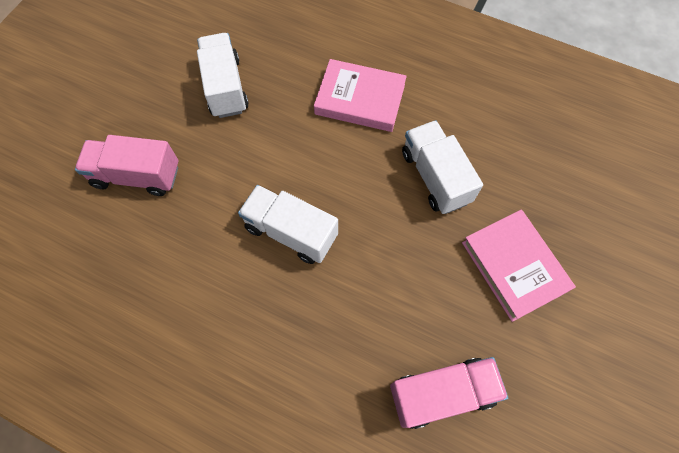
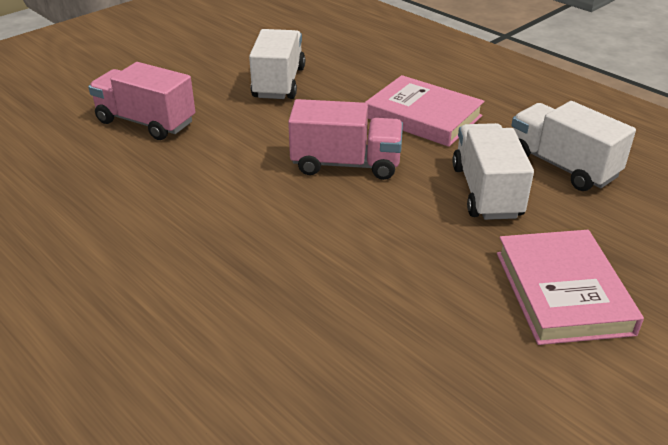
camera: 20 degrees right, 30 degrees down
white truck [238,185,338,264] -> white truck moved to [512,101,636,191]
pink truck [390,357,508,429] -> pink truck moved to [288,99,403,180]

